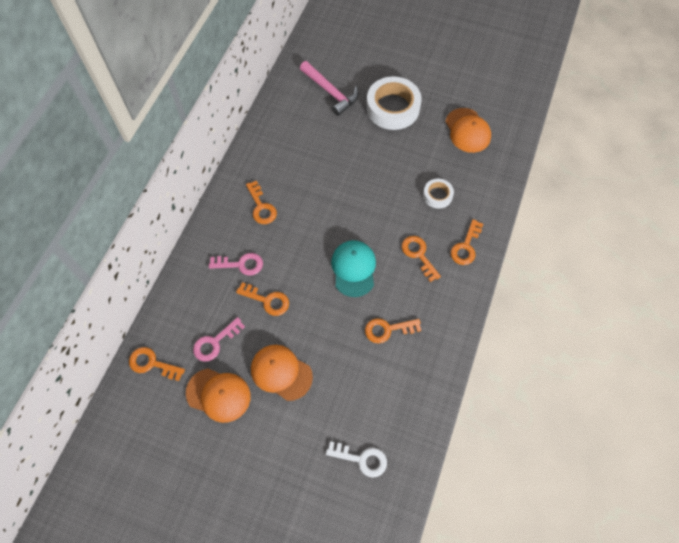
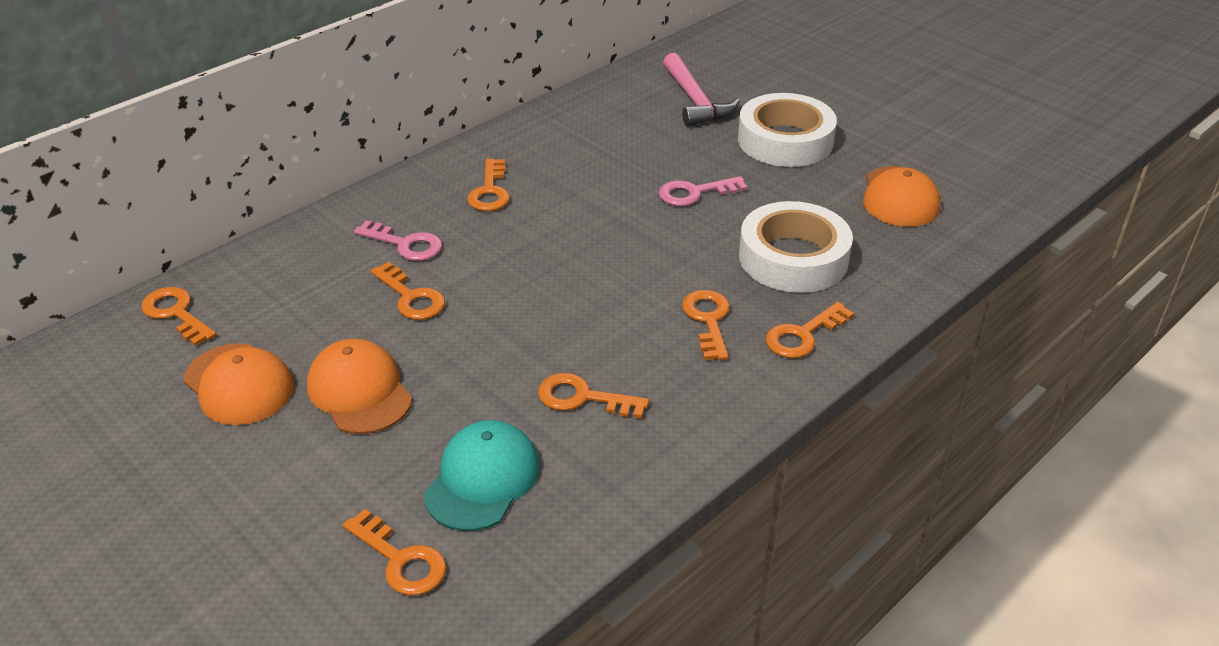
camera: 25 degrees right, 25 degrees down
pink key [193,317,245,362] -> pink key moved to [659,176,748,206]
white key [326,441,387,478] -> orange key [343,509,447,596]
turquoise cap [331,240,376,297] -> turquoise cap moved to [424,420,540,531]
white tape [423,179,454,209] -> white tape [739,201,853,293], size x1.94

